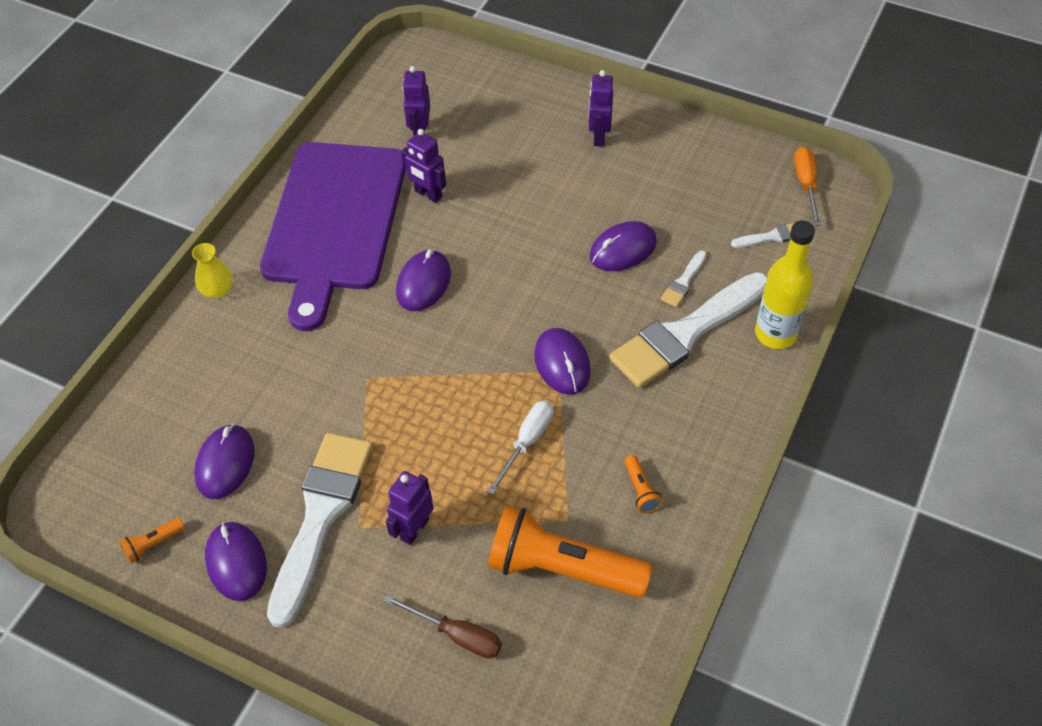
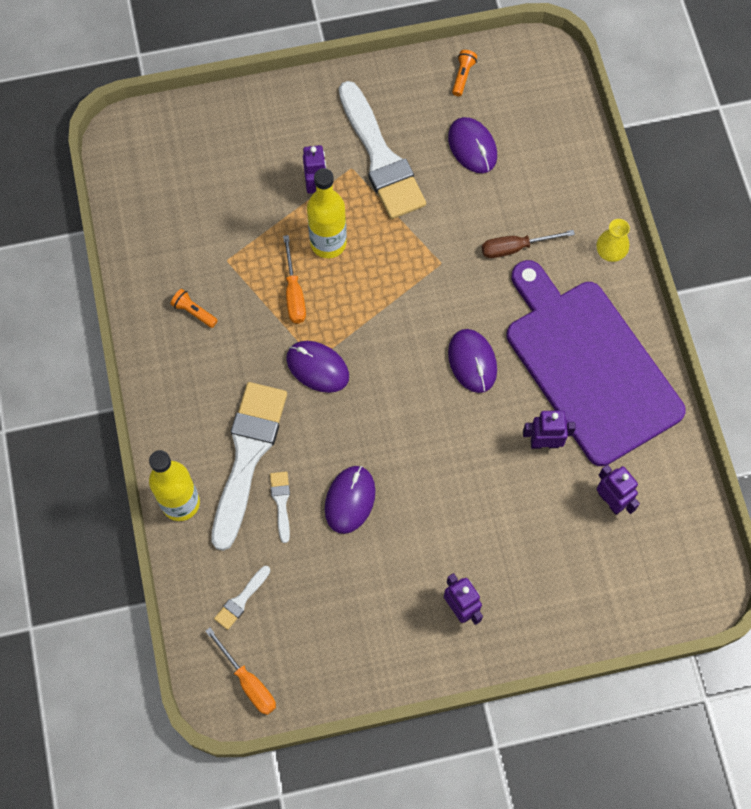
camera: 140 degrees right, 15 degrees up
purple mouse [205,522,267,601] -> none
brown screwdriver [384,594,502,659] -> brown screwdriver moved to [482,230,575,258]
white screwdriver [487,400,554,495] -> orange screwdriver [283,235,306,324]
orange flashlight [488,506,652,598] -> none
none -> yellow bottle [307,168,347,258]

